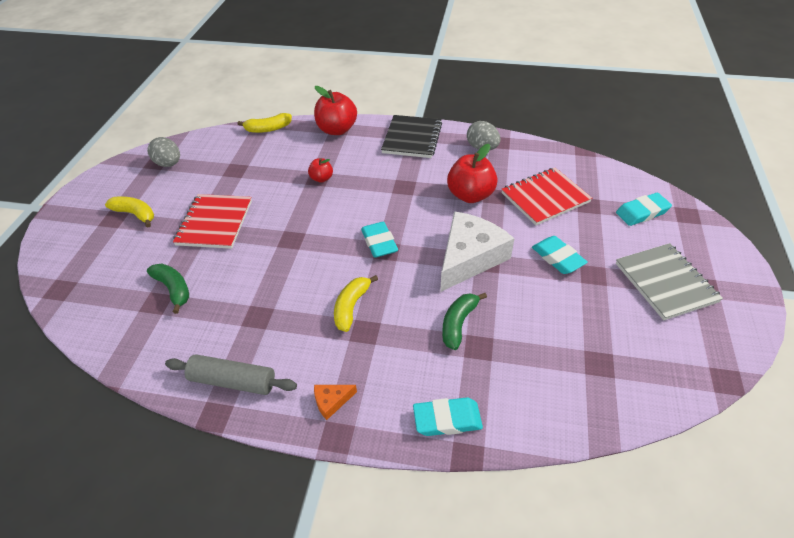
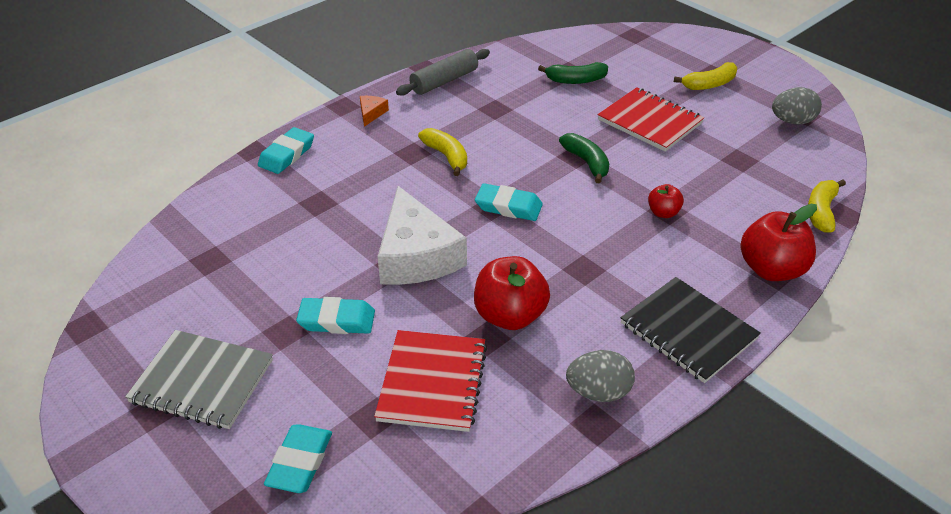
camera: 125 degrees right, 5 degrees down
green banana [442,293,487,350] -> green banana moved to [559,133,609,184]

